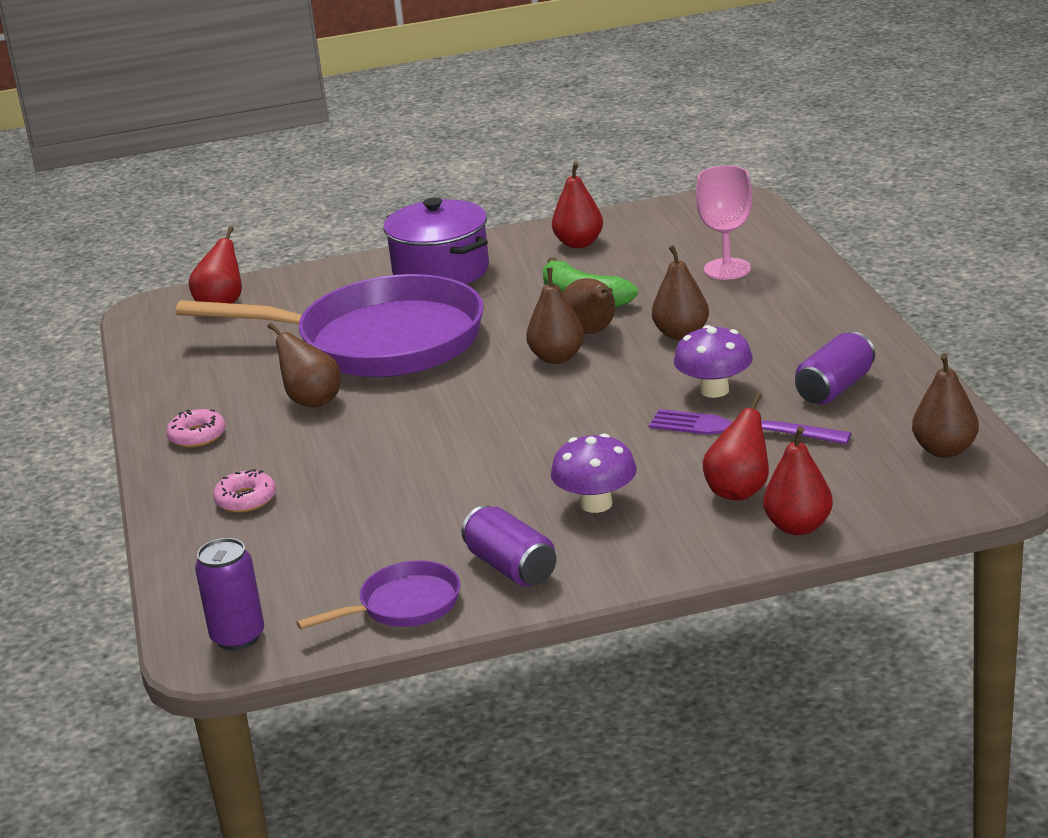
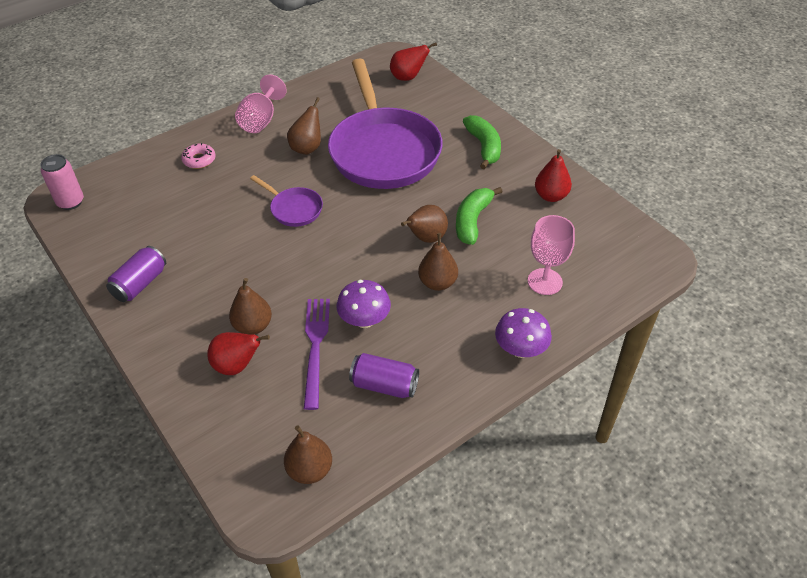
camera: 65 degrees right, 20 degrees up
pink donut [166,409,226,447] -> pink goblet [235,75,287,133]
purple can [195,538,264,650] -> pink can [40,154,84,210]
purple pan [296,560,460,629] -> purple pan moved to [250,175,323,227]
purple pot [383,198,489,284] -> green banana [463,115,501,169]
brown pear [526,268,584,364] -> brown pear moved to [229,278,272,334]
purple mushroom [551,433,637,513] -> purple mushroom moved to [495,308,552,358]
red pear [763,426,833,535] -> none

